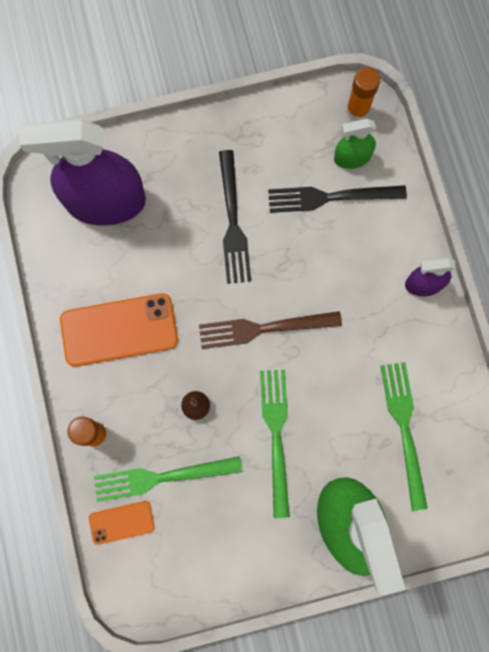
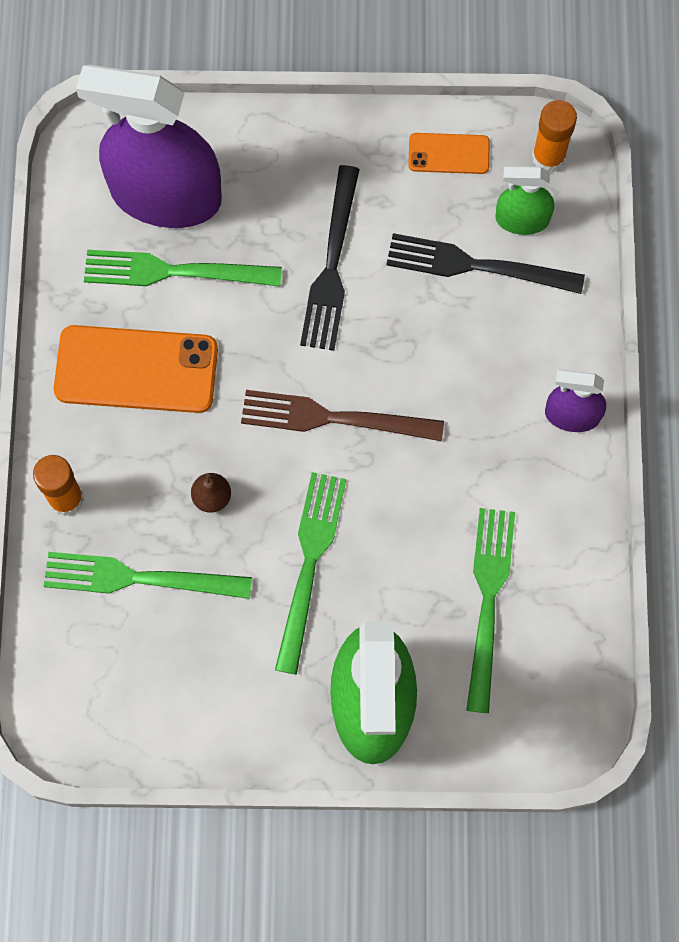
camera: 15 degrees right, 5 degrees down
orange phone [89,501,155,545] -> orange phone moved to [408,133,490,174]
none -> green fork [84,250,282,287]

